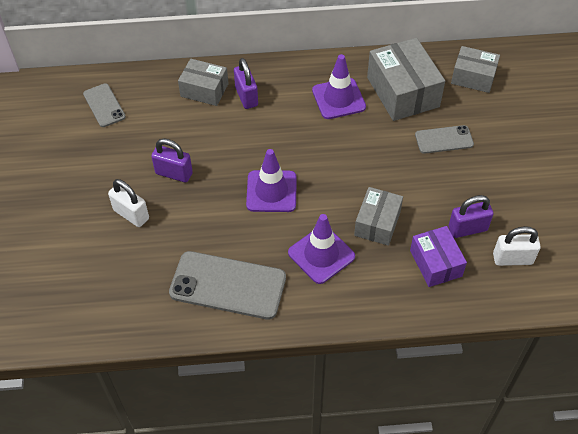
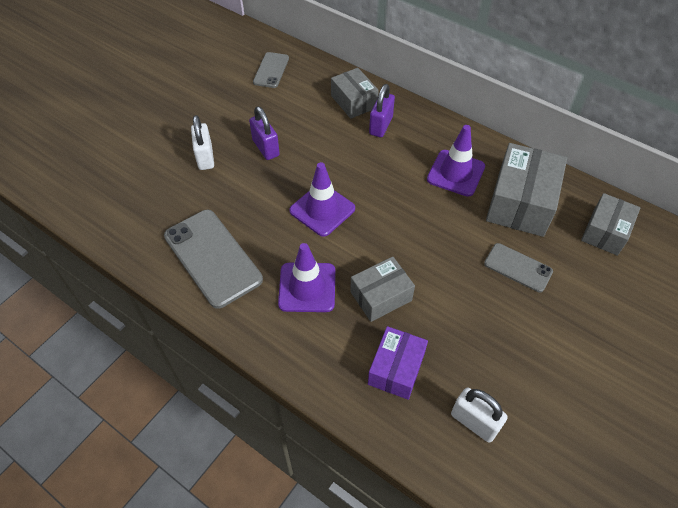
camera: 40 degrees right, 0 degrees up
purple padlock [448,195,494,238] -> none
grey box [451,46,500,93] -> grey box turned 60 degrees clockwise [581,193,641,256]

